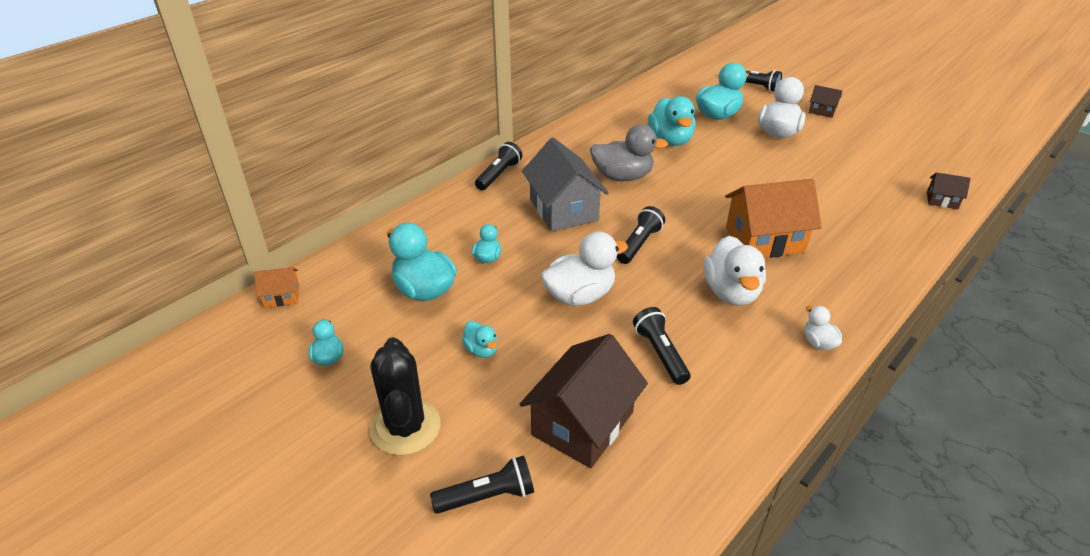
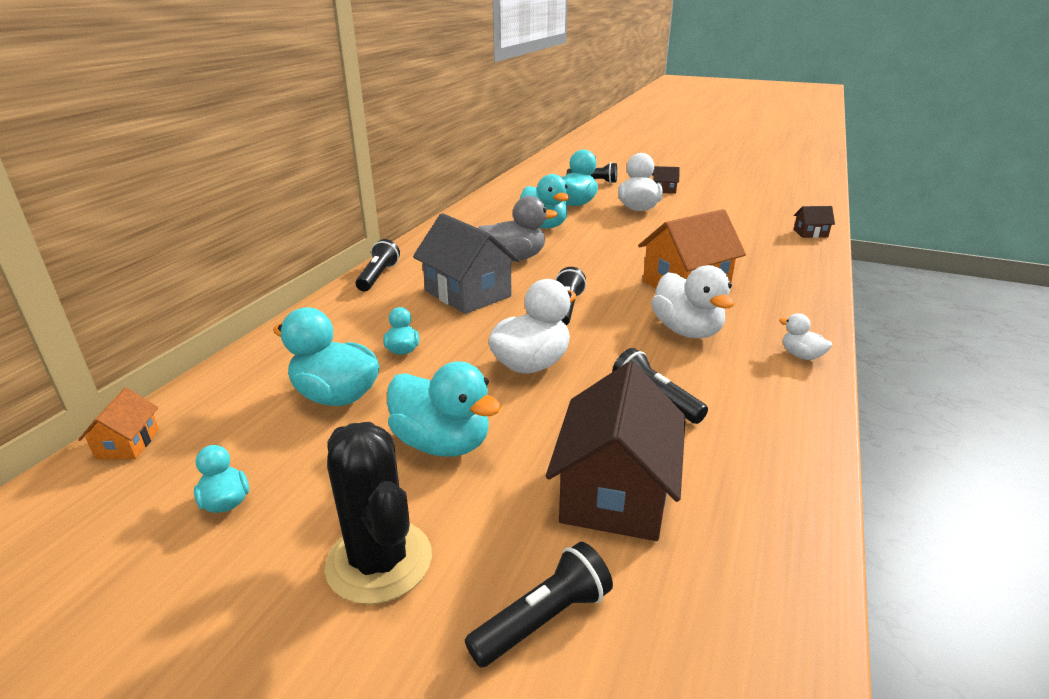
camera: 20 degrees left, 10 degrees down
orange house [254,267,300,308] -> orange house turned 60 degrees counterclockwise [78,388,159,459]
turquoise duck [462,321,497,358] -> turquoise duck [387,361,501,457], size x1.96

